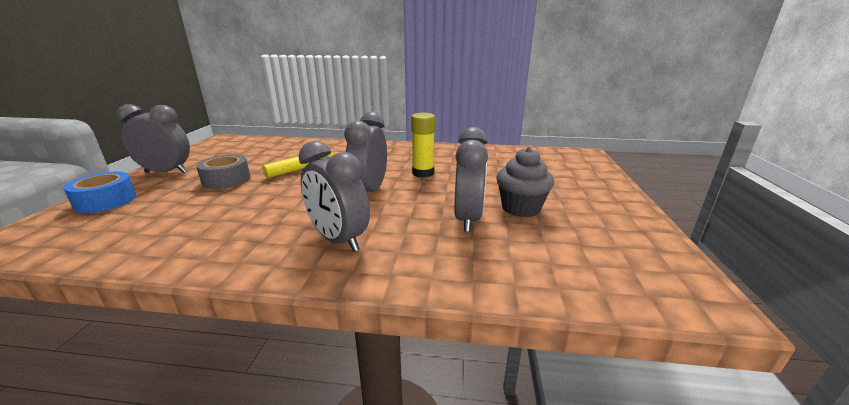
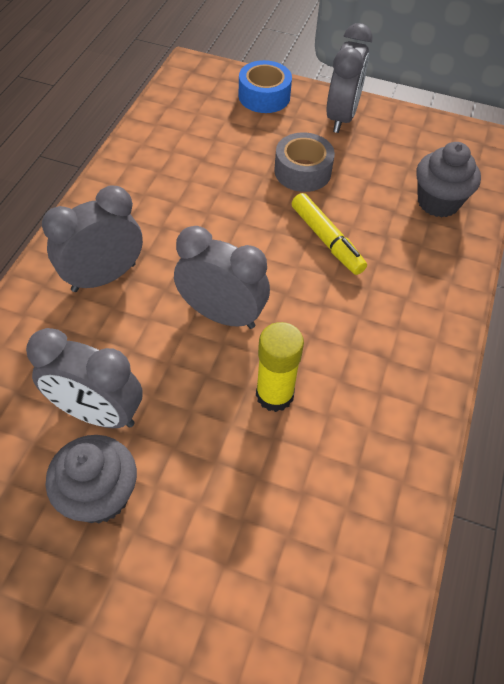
camera: 100 degrees right, 30 degrees up
none -> grey cupcake [416,142,481,218]

